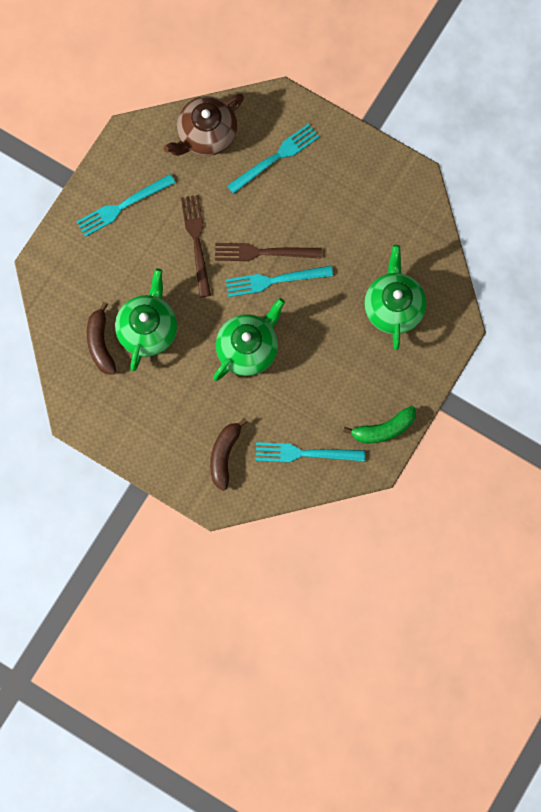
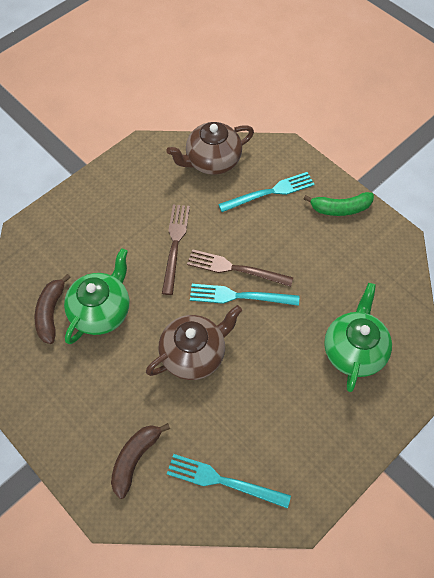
camera: 15 degrees right, 15 degrees down
turquoise fork [76,174,176,237] -> none
green teapot [213,298,285,381] -> brown teapot [146,305,242,380]
green banana [343,406,416,443] -> green banana moved to [304,192,374,216]

